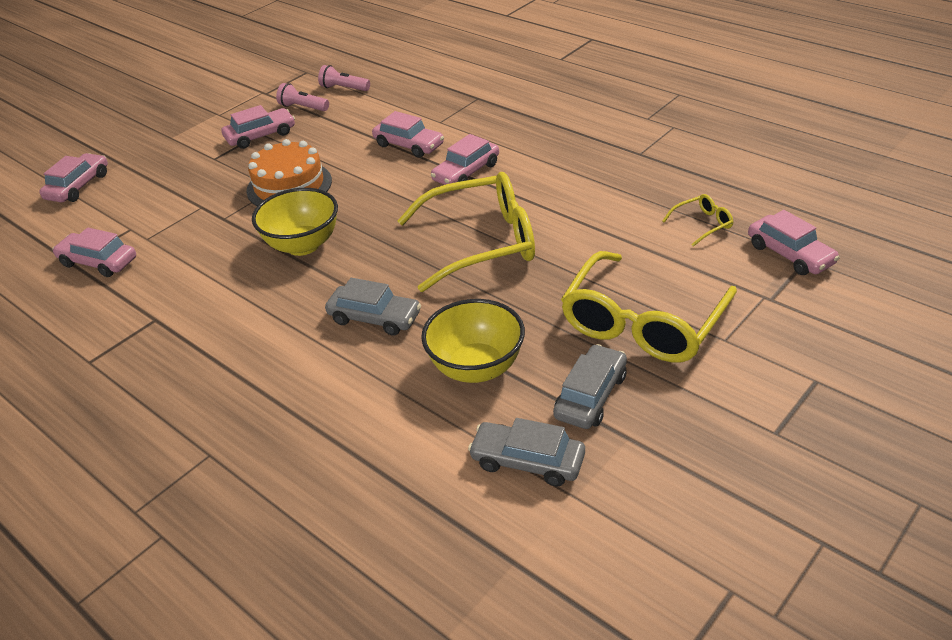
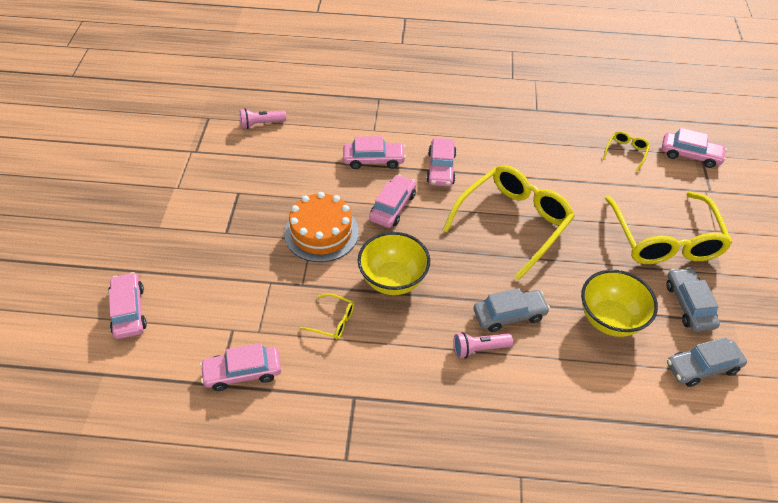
camera: 40 degrees left, 10 degrees up
pink car [222,105,295,149] -> pink car moved to [369,175,416,228]
pink flashlight [276,83,329,111] -> pink flashlight moved to [454,332,513,358]
none -> yellow glasses [300,293,354,340]

